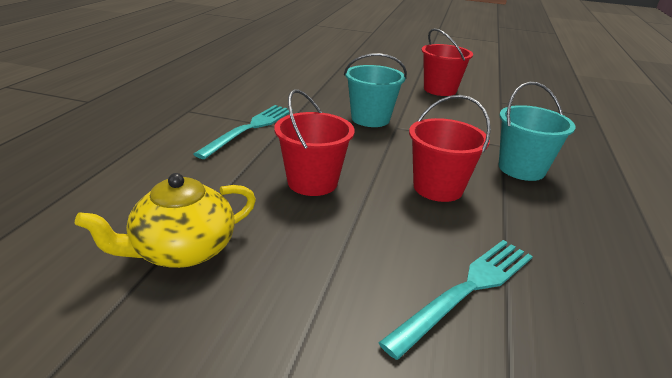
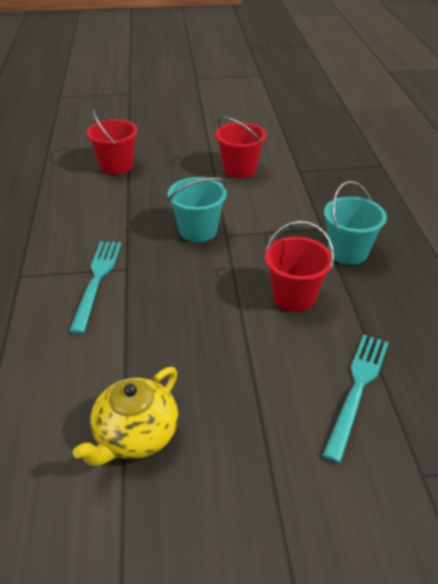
camera: 20 degrees left, 10 degrees up
red bucket [274,89,355,196] -> red bucket moved to [87,108,138,175]

